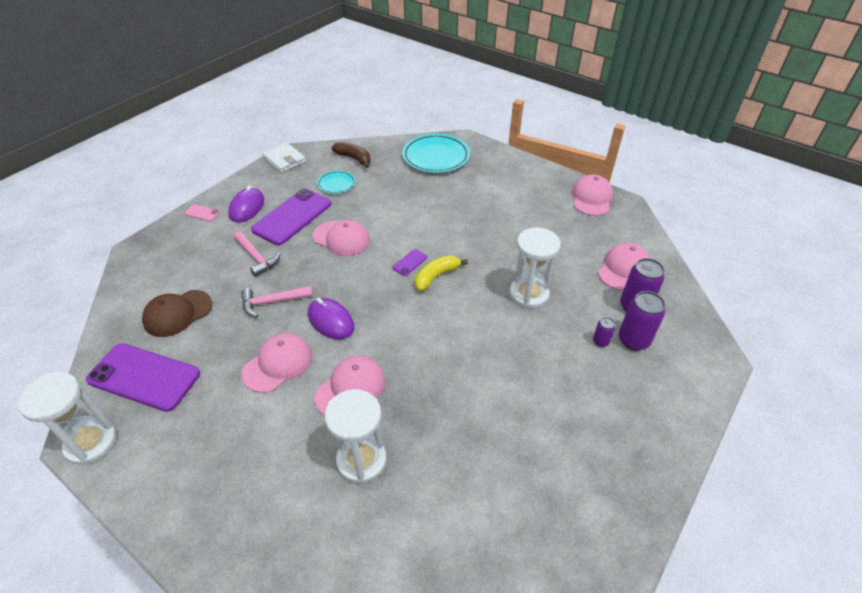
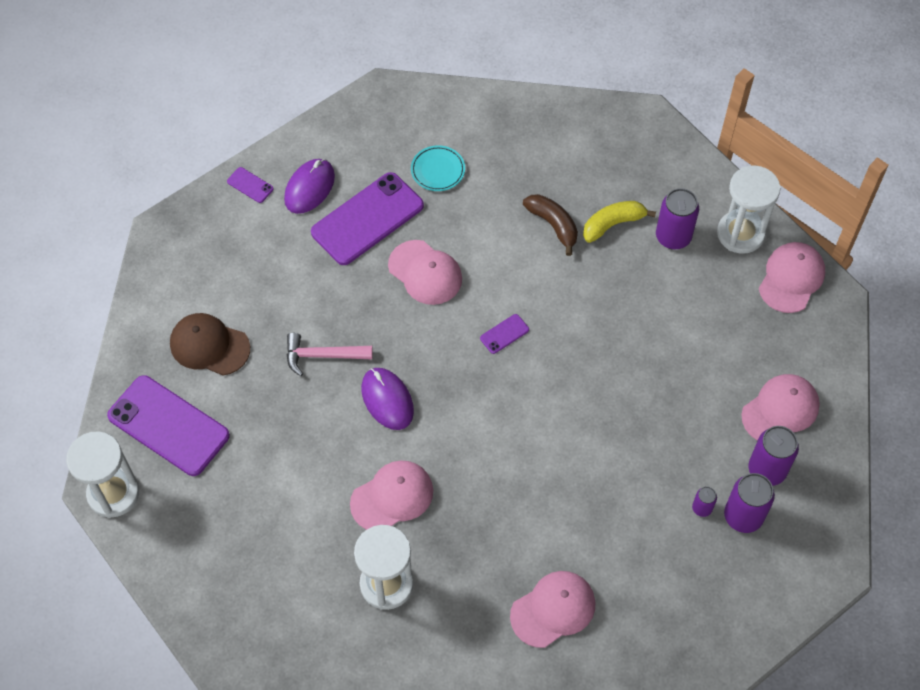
camera: 15 degrees right, 15 degrees up
brown cap [142,290,212,337] -> brown cap turned 45 degrees clockwise [170,313,250,376]
pink phone [184,204,220,222] -> purple phone [227,167,274,203]
pink hammer [234,231,280,277] -> none
pink cap [241,333,312,393] -> pink cap moved to [510,571,595,648]
white wallet [262,143,306,173] -> none
brown banana [332,142,370,168] -> brown banana moved to [523,194,578,256]
turquoise plate [402,134,470,173] -> none
yellow banana [415,255,468,291] -> yellow banana moved to [583,201,656,243]
white hourglass [509,227,561,309] -> white hourglass moved to [717,165,780,254]
none -> purple can [656,188,699,250]

